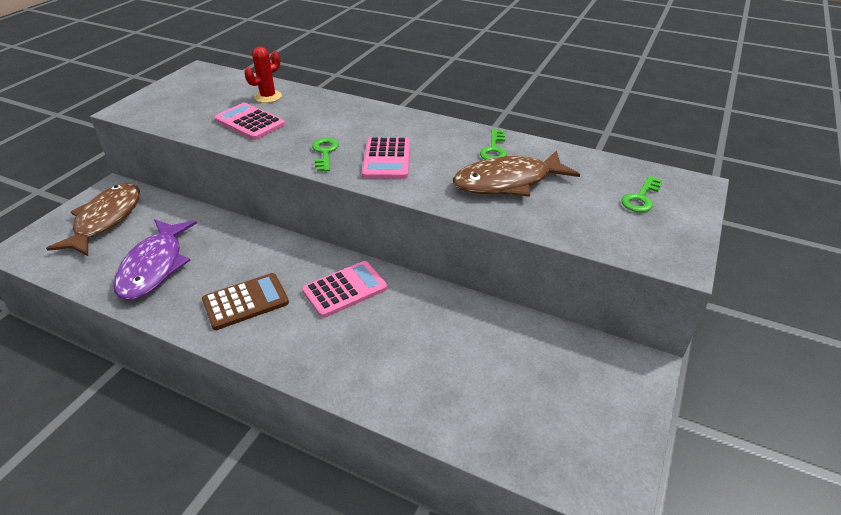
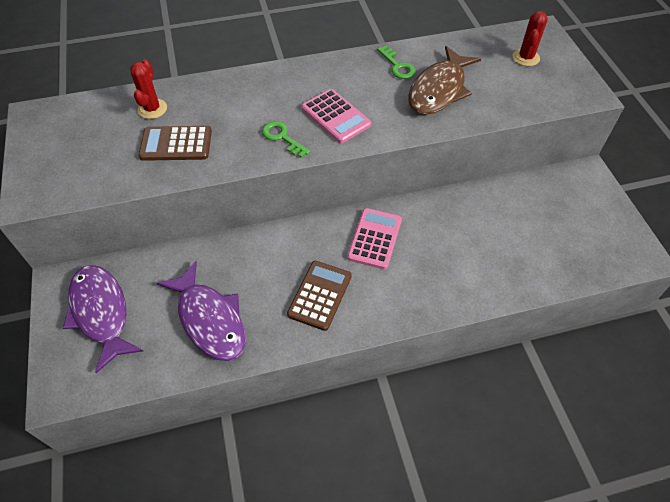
camera: 40 degrees left, 15 degrees up
brown fish [46,183,140,256] -> purple fish [63,265,143,373]
pink calculator [214,103,285,140] -> brown calculator [138,126,212,161]
green key [621,176,661,212] -> red cactus [513,11,548,66]

